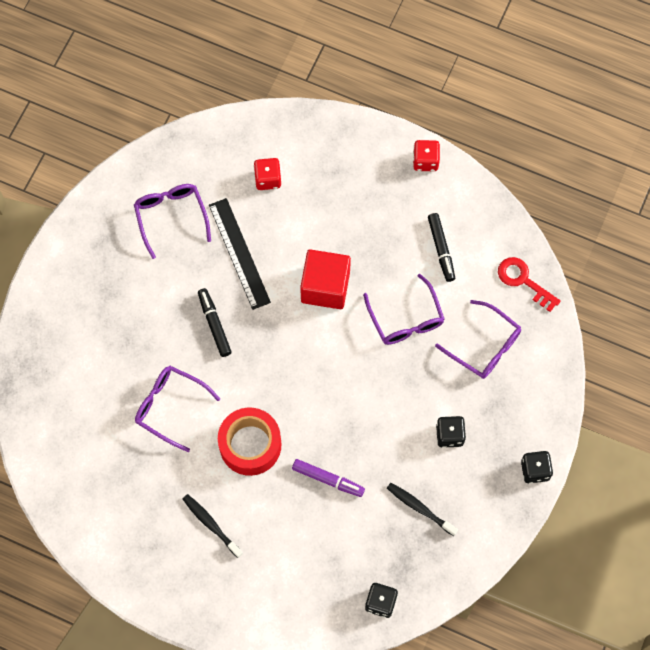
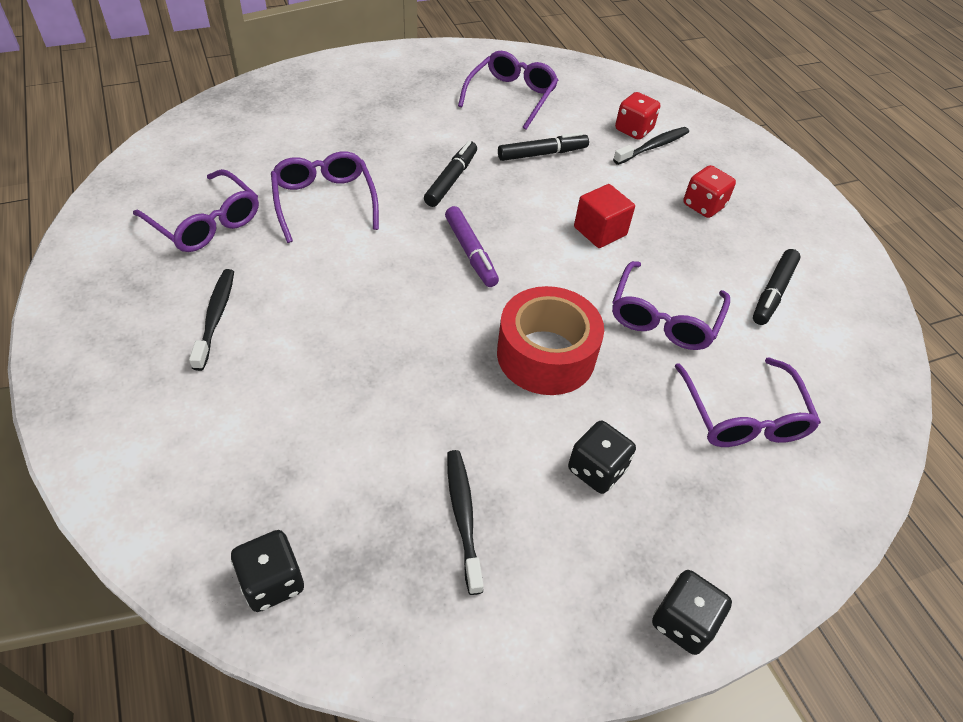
camera: 40 degrees right, 20 degrees down
black ruler [209,198,271,310] -> black marker [498,132,589,161]
red tape [218,408,281,476] -> red tape moved to [497,286,604,395]
purple marker [292,459,365,497] -> purple marker moved to [445,206,499,287]
red cube [300,249,351,309] -> red cube [574,184,635,248], size x0.65
red dice [413,140,440,171] -> red dice moved to [683,165,736,218]
red key [498,257,561,312] -> none
none -> purple glasses [133,169,259,252]
none -> black toothbrush [613,127,689,165]

